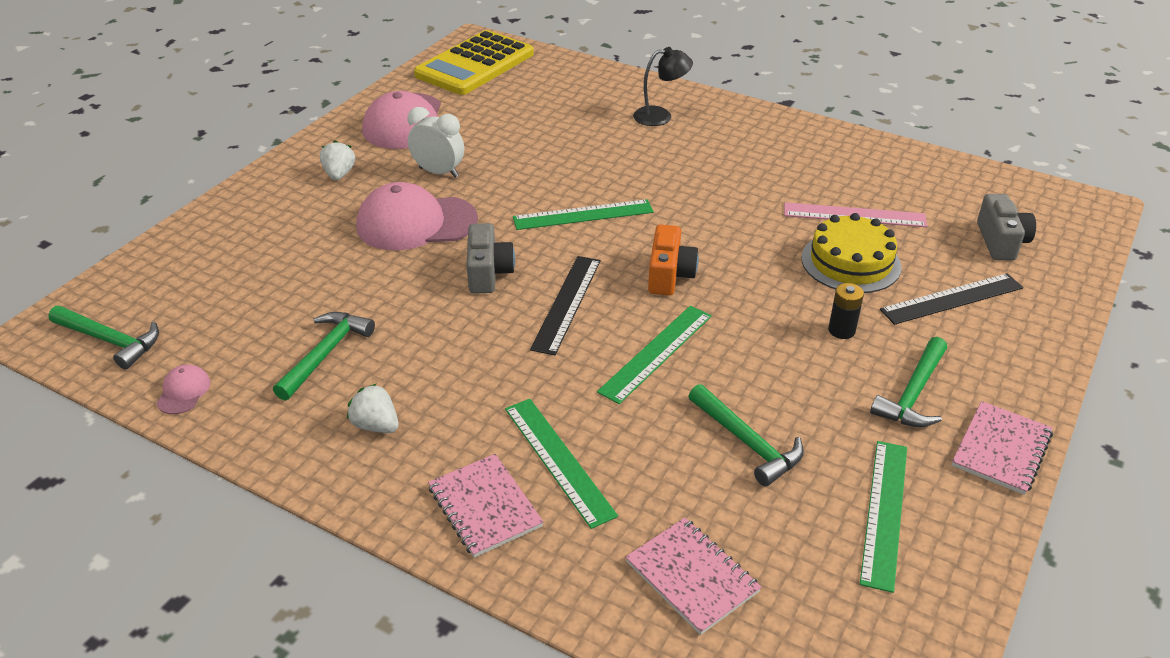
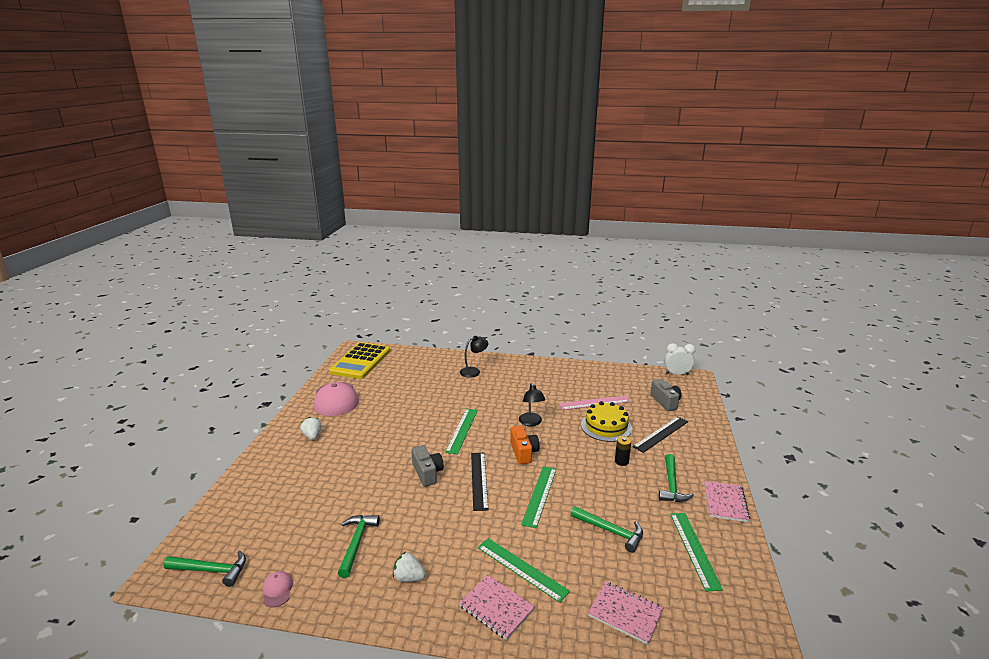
camera: 20 degrees left, 15 degrees down
pink cap [357,182,478,250] -> none
white clock [407,107,464,178] -> white clock moved to [664,343,695,375]
green ruler [513,199,654,230] -> green ruler turned 45 degrees counterclockwise [445,408,478,454]
none -> black lamp [519,383,545,426]

